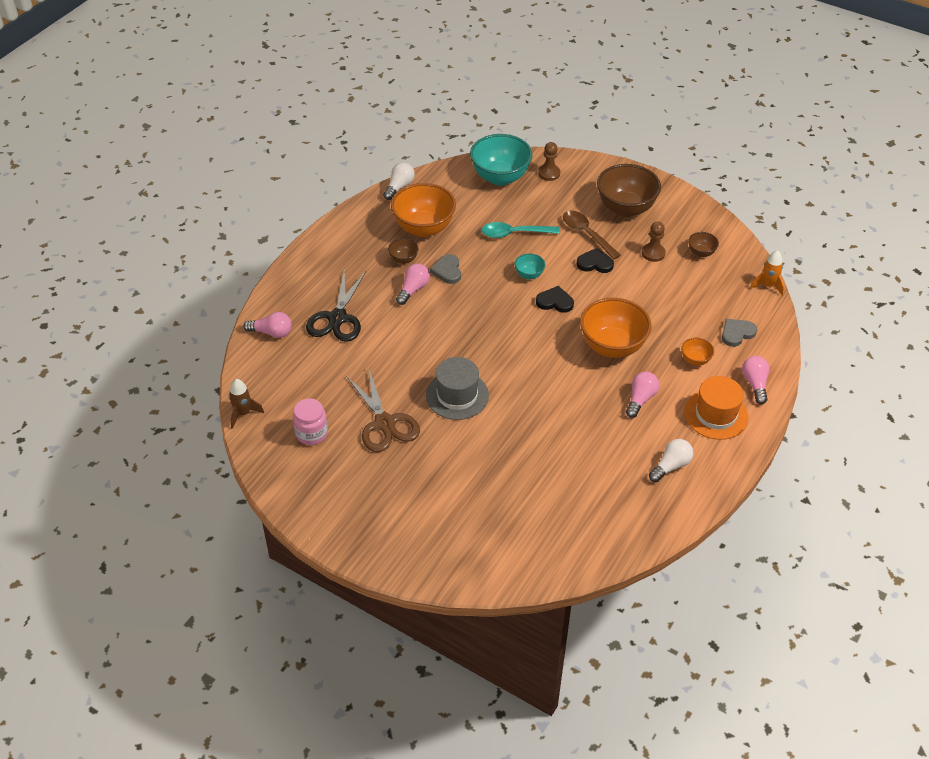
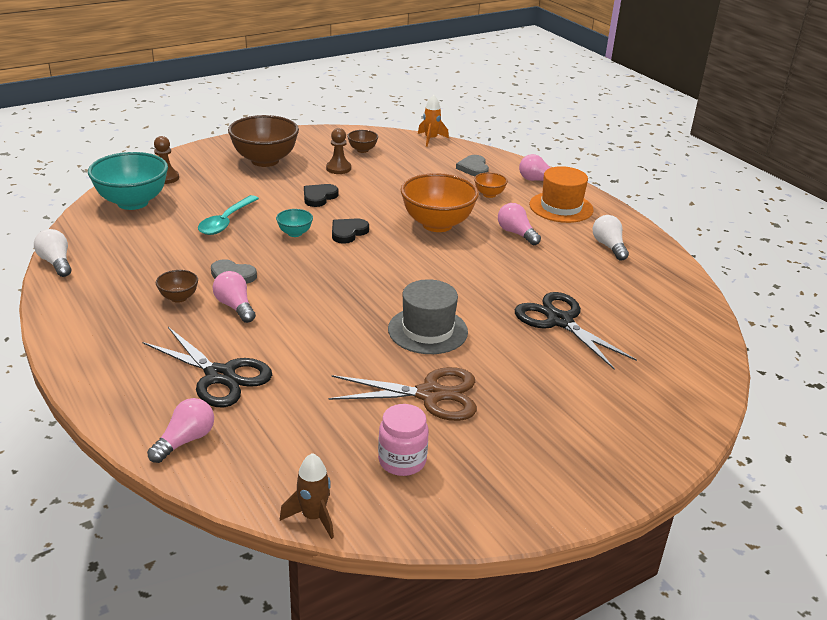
camera: 65 degrees left, 15 degrees down
orange bowl [391,183,456,237] -> none
brown spoon [563,211,621,259] -> none
none -> black scissors [515,292,637,370]

